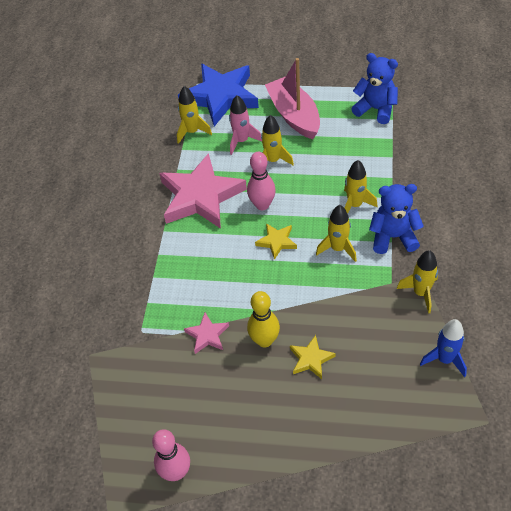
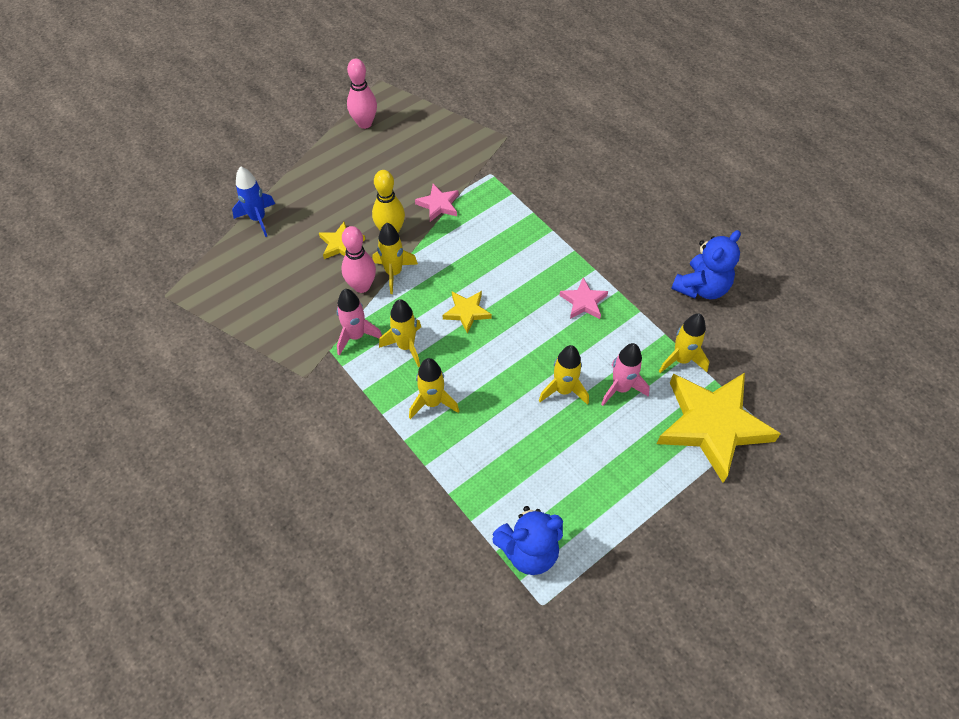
camera: 130 degrees right, 5 degrees up
pink star [159,153,247,229] -> pink star [559,277,608,319], size x0.45
blue star [178,64,259,126] -> yellow star [657,373,781,483]
pink bowling pin [247,152,276,210] -> pink bowling pin moved to [341,226,376,293]
pink boat [265,58,320,139] -> none
blue teddy bear [369,184,424,254] -> blue teddy bear moved to [671,230,741,299]
yellow rocket [397,250,438,314] -> yellow rocket moved to [372,223,418,294]
blue rocket [420,319,467,377] -> blue rocket moved to [232,166,275,237]
none -> pink rocket [337,289,382,356]

